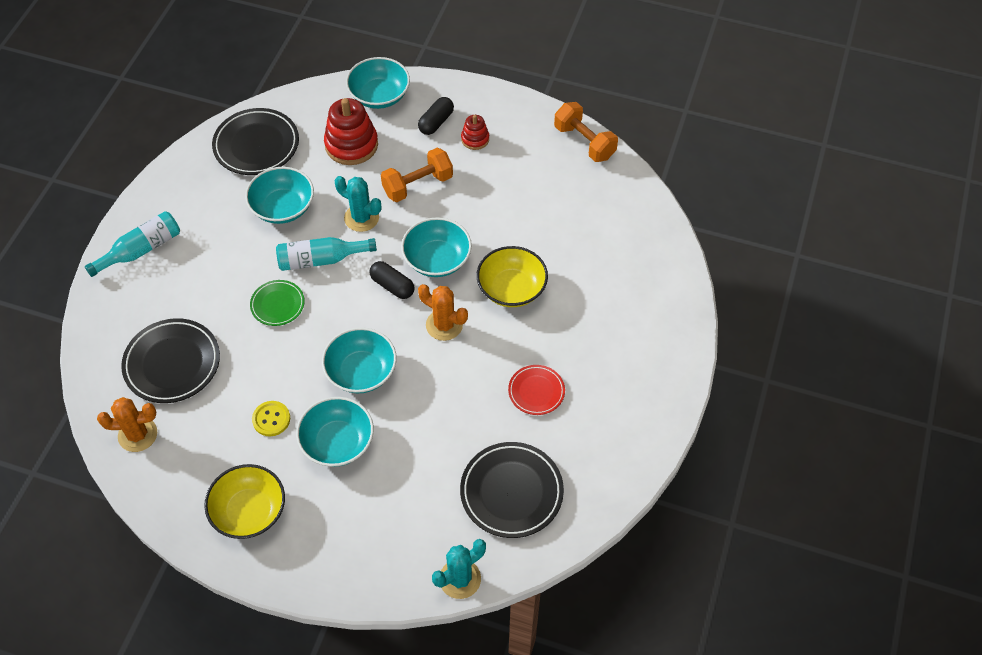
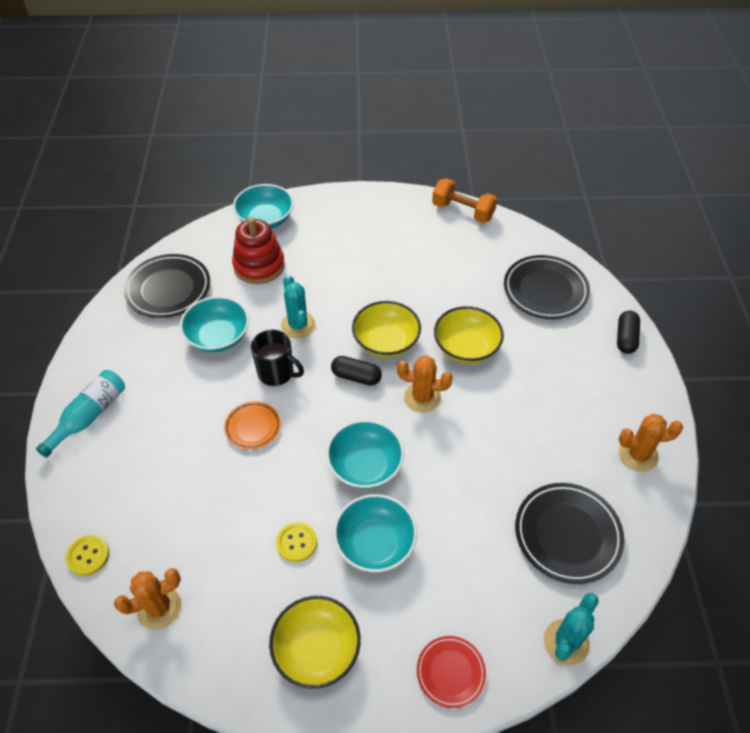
camera: 20 degrees left, 5 degrees down
black plate [121,318,220,403] -> black plate moved to [504,255,590,319]
green plate [250,280,305,326] -> orange plate [224,401,281,450]
turquoise bottle [276,237,377,271] -> black mug [251,330,304,386]
turquoise cactus [335,176,381,232] -> turquoise cactus turned 60 degrees clockwise [281,275,316,338]
orange dumbbell [381,148,453,202] -> none
turquoise bowl [401,217,472,277] -> yellow bowl [352,301,421,357]
black capsule [418,97,454,135] -> black capsule moved to [617,311,640,354]
red stacking toy [461,115,489,150] -> none
red plate [508,365,565,415] -> red plate moved to [417,636,486,708]
none -> yellow button [66,535,109,576]
none -> orange cactus [619,414,683,472]

